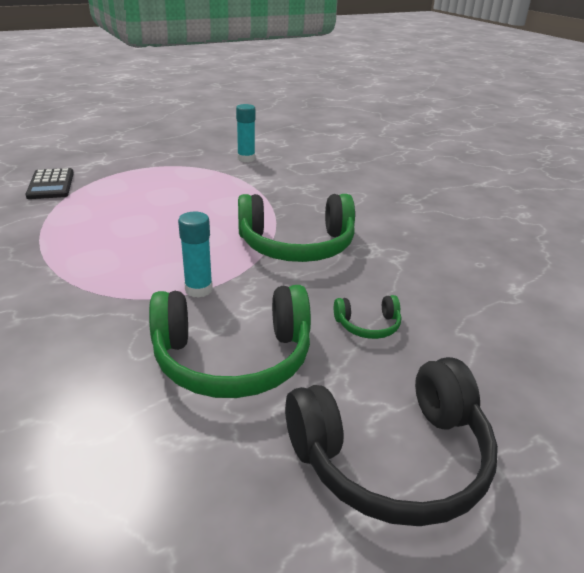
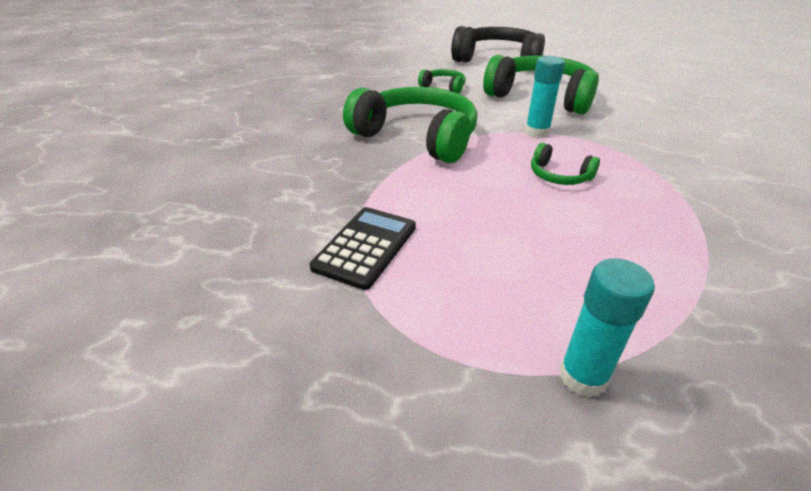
camera: 140 degrees left, 5 degrees up
black calculator [25,168,74,199] -> black calculator moved to [309,207,416,290]
turquoise glue stick [236,104,255,162] -> turquoise glue stick moved to [559,259,655,398]
none -> green headphones [531,143,600,185]

